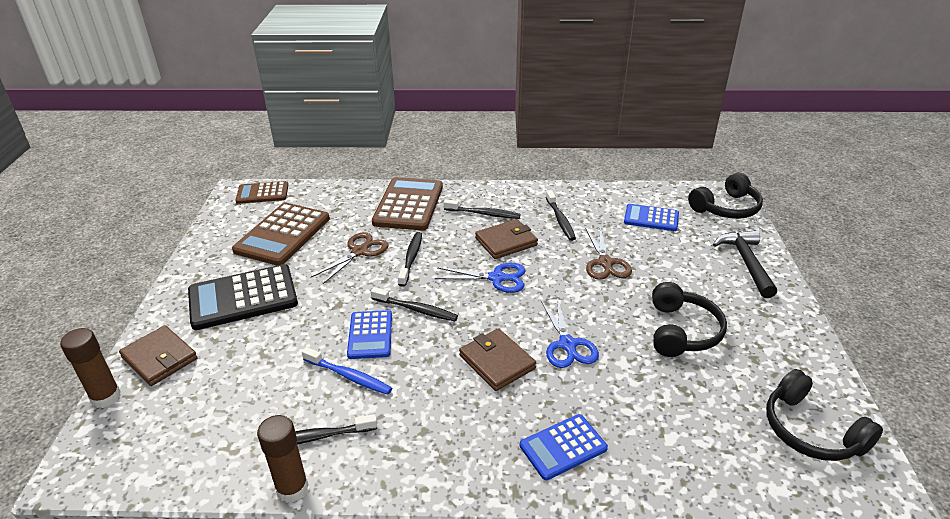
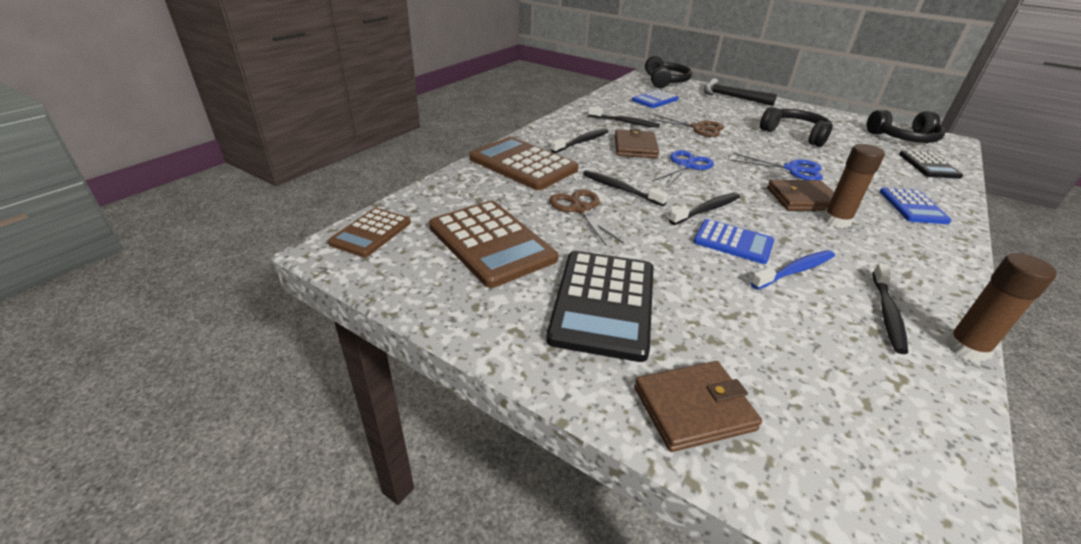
camera: 60 degrees left, 0 degrees up
brown glue stick [60,328,121,408] -> brown glue stick moved to [823,144,885,228]
none -> black calculator [899,150,963,179]

